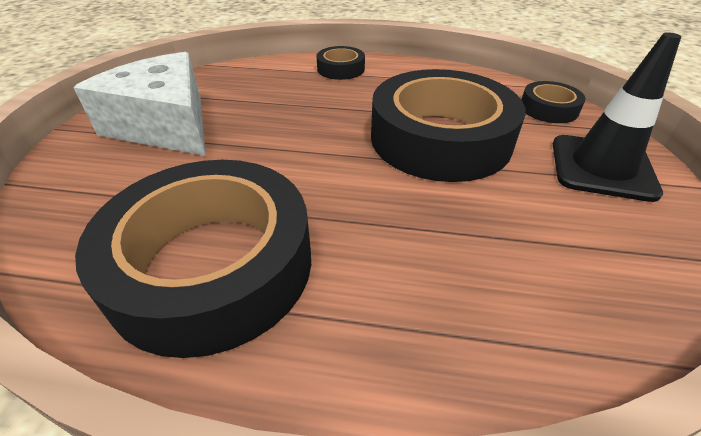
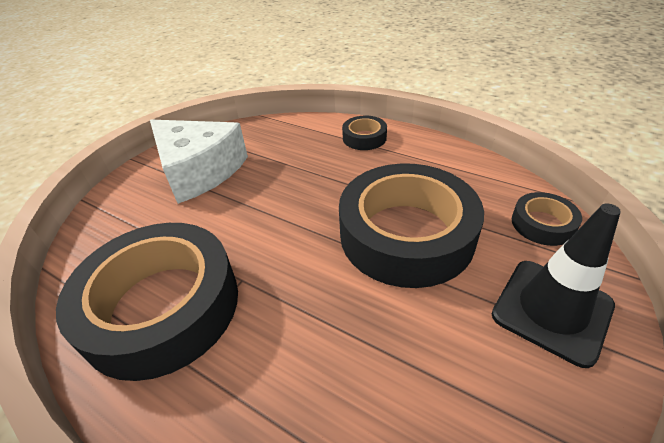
camera: 25 degrees right, 0 degrees up
white cheese [73,52,206,156] -> white cheese turned 150 degrees clockwise [150,120,248,204]

